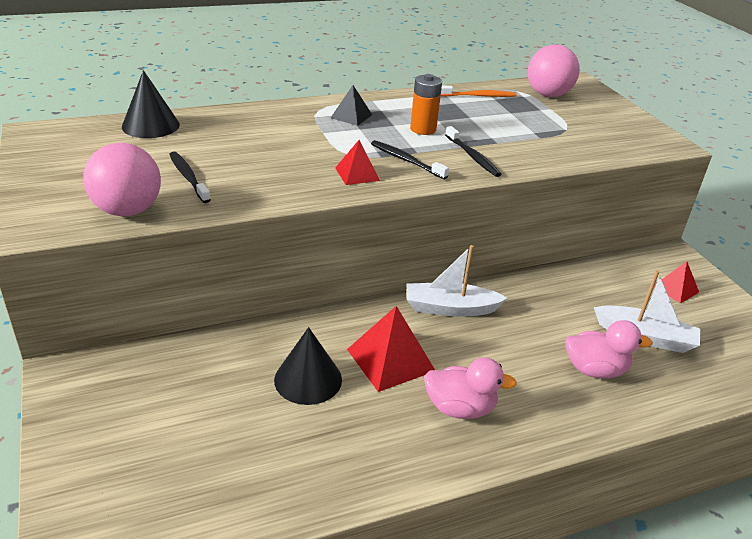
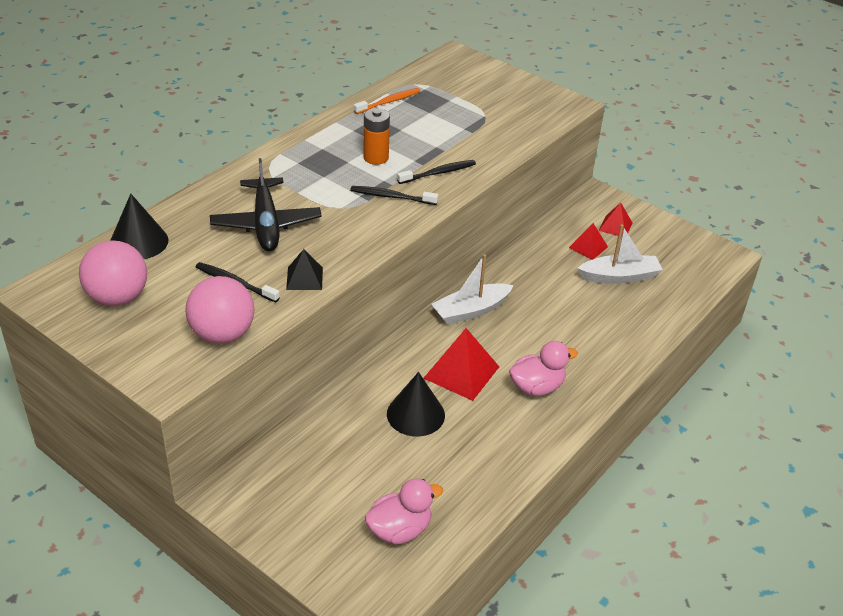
camera: 30 degrees left, 5 degrees up
black pyramid [331,85,372,126] -> black pyramid moved to [286,249,323,290]
red pyramid [335,140,380,185] -> red pyramid moved to [569,223,608,260]
black toothbrush [445,126,501,177] -> black toothbrush turned 60 degrees counterclockwise [397,160,476,184]
pink ball [528,45,580,97] -> pink ball moved to [79,240,147,306]
pink duck [565,320,653,378] -> pink duck moved to [365,478,443,544]
none -> black plane [210,158,322,251]

